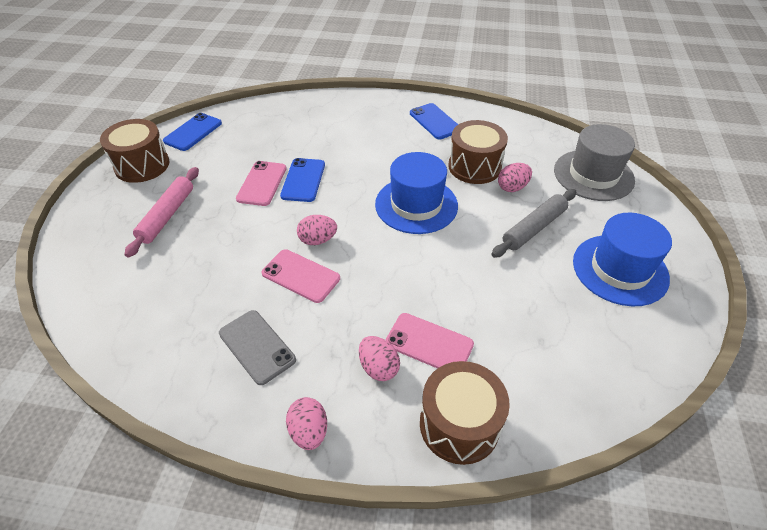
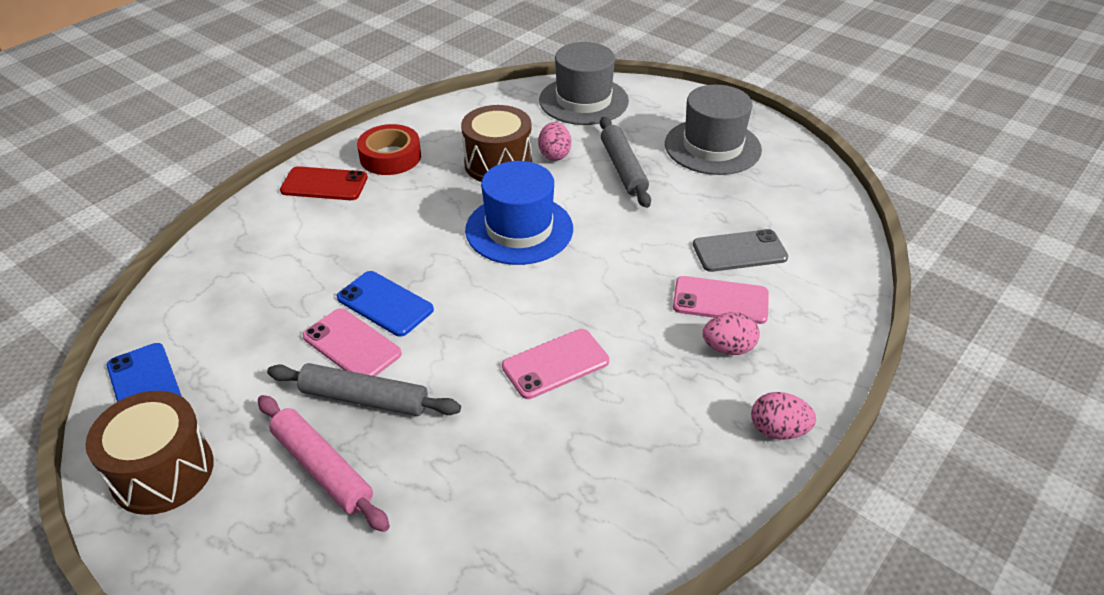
camera: 60 degrees left, 5 degrees down
grey phone [219,310,296,385] -> grey phone moved to [693,229,788,272]
pink egg [297,215,337,245] -> none
pink phone [386,313,474,369] -> pink phone turned 45 degrees clockwise [673,276,769,324]
blue phone [410,103,458,139] -> red tape [357,124,421,175]
brown drum [420,361,510,465] -> none
blue hat [573,213,672,306] -> grey hat [665,85,762,175]
none -> grey rolling pin [267,363,461,416]
none -> red phone [280,166,368,200]

